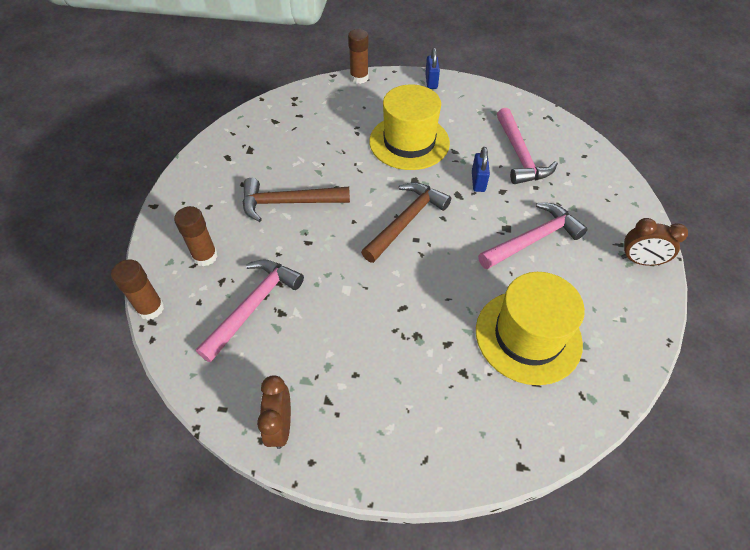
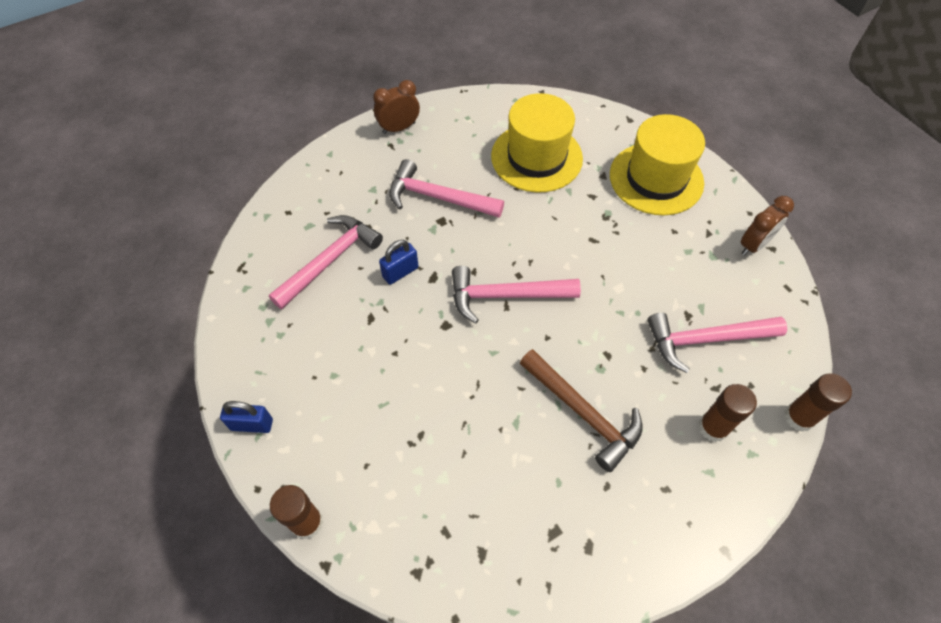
camera: 130 degrees left, 5 degrees up
brown hammer [361,182,451,263] -> pink hammer [452,266,581,323]
yellow hat [369,84,450,170] -> yellow hat moved to [610,114,705,215]
blue padlock [425,48,440,89] -> blue padlock turned 45 degrees clockwise [220,401,273,433]
brown clock [621,218,688,266] -> brown clock turned 90 degrees counterclockwise [373,80,420,134]

